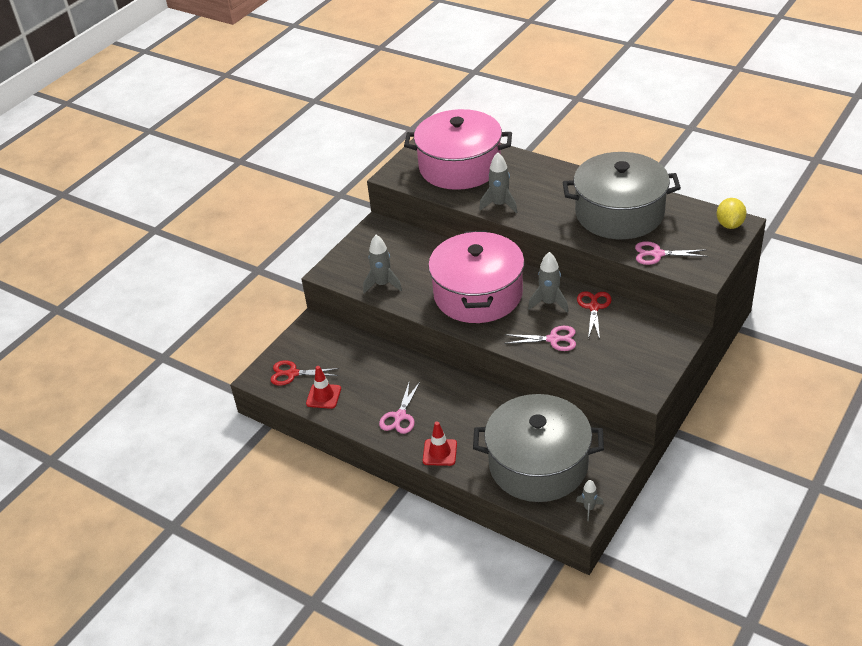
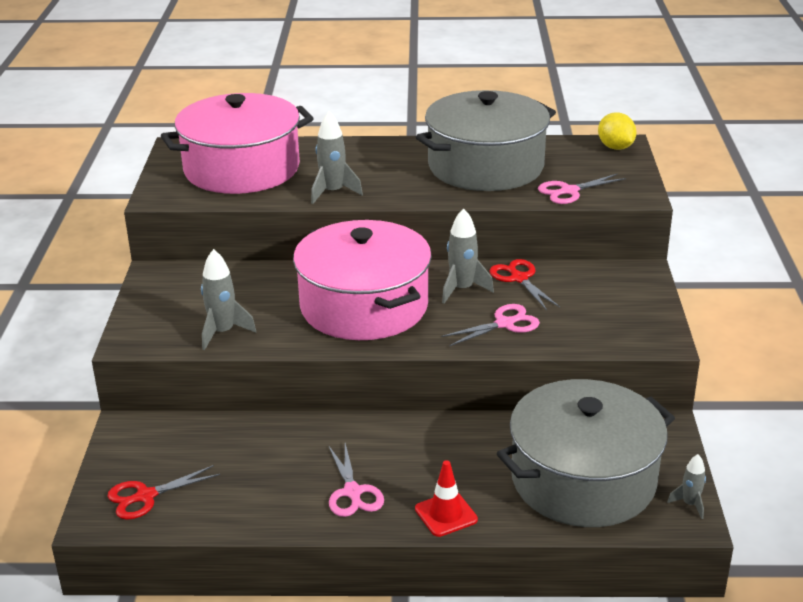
camera: 35 degrees left, 10 degrees down
red traffic cone [306,366,341,409] -> none

